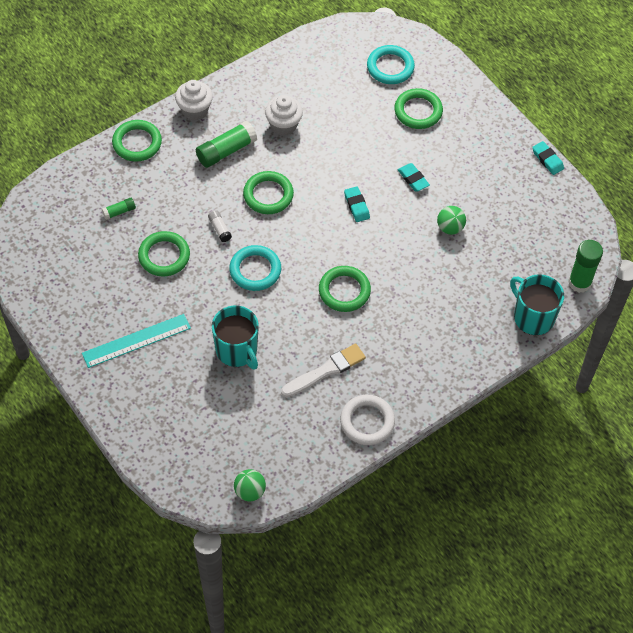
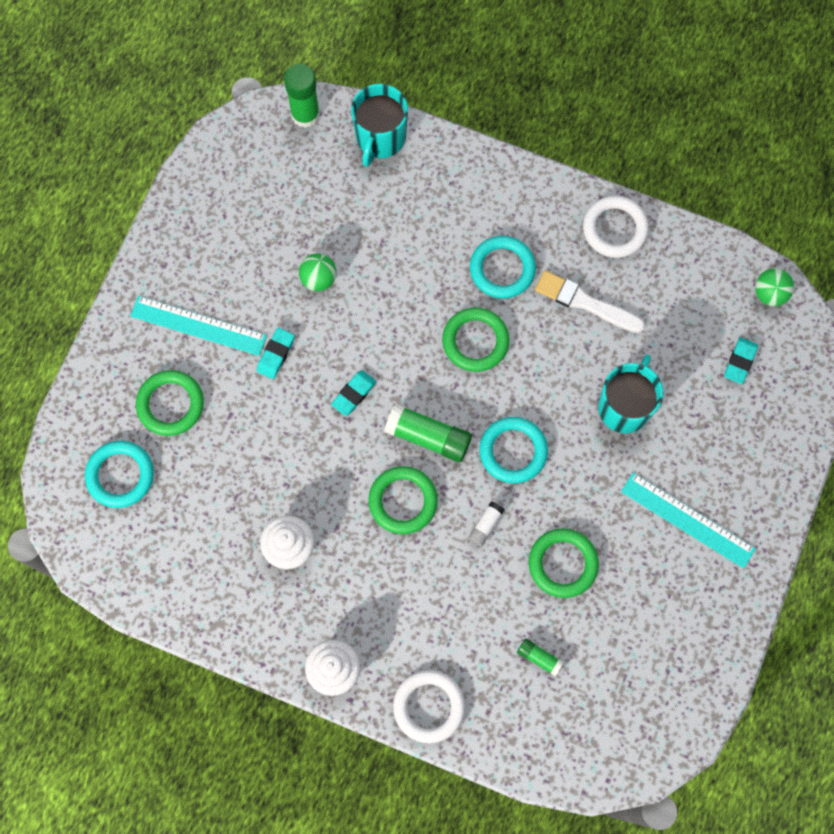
camera: 120 degrees left, 15 degrees up
green ring [112,120,162,162] -> white ring [393,670,465,743]
green glue stick [196,121,257,168] -> green glue stick moved to [384,404,472,462]
turquoise eraser [532,141,564,175] -> turquoise eraser moved to [724,337,758,384]
none -> turquoise ruler [130,296,267,356]
none -> turquoise ring [470,236,536,299]

